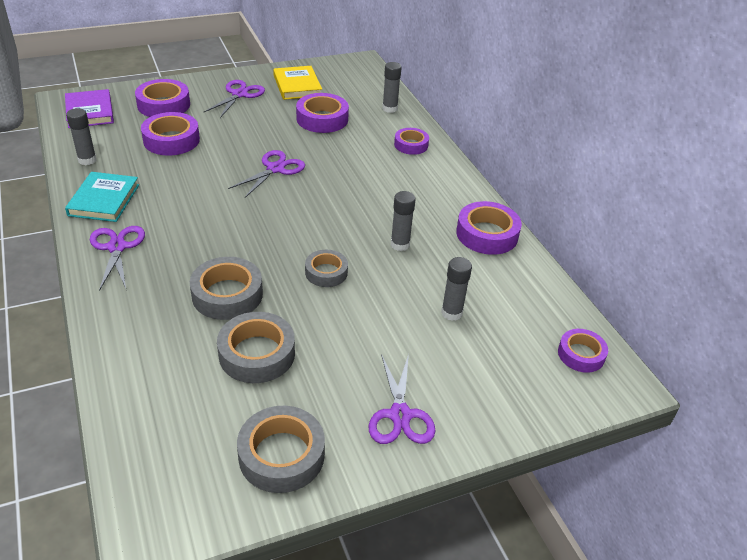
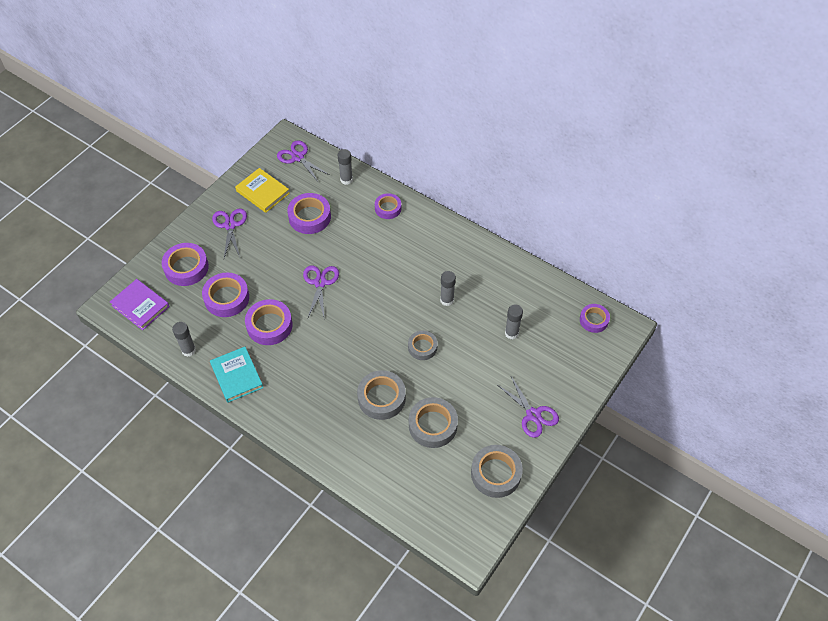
camera: 30 degrees left, 15 degrees up
purple scissors [90,226,145,291] -> purple scissors moved to [277,140,330,182]
purple tape [456,201,522,255] -> purple tape moved to [245,299,293,345]

